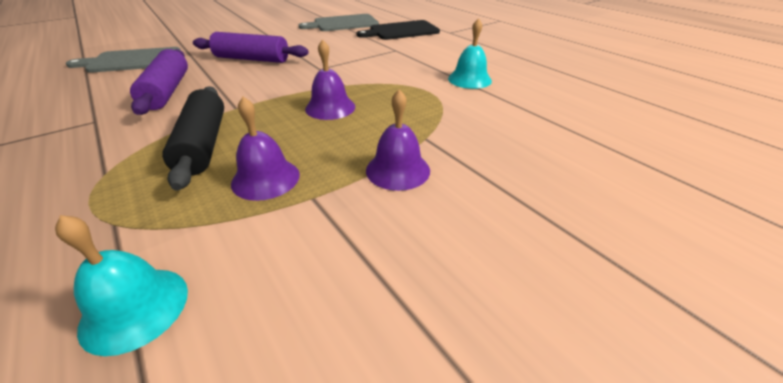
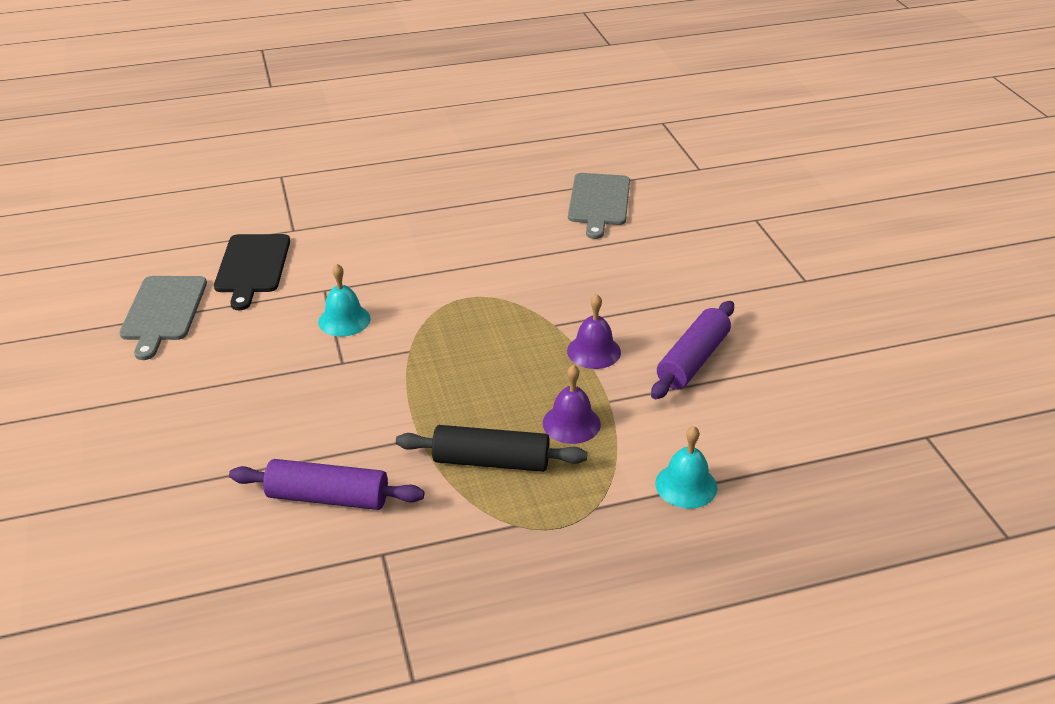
camera: 70 degrees left, 0 degrees up
grey cutting board [65,47,180,73] -> grey cutting board moved to [568,173,630,239]
purple rolling pin [193,32,309,63] -> purple rolling pin moved to [651,301,734,399]
purple bell [305,39,355,120] -> none
turquoise bell [448,18,492,89] -> turquoise bell moved to [318,264,371,337]

